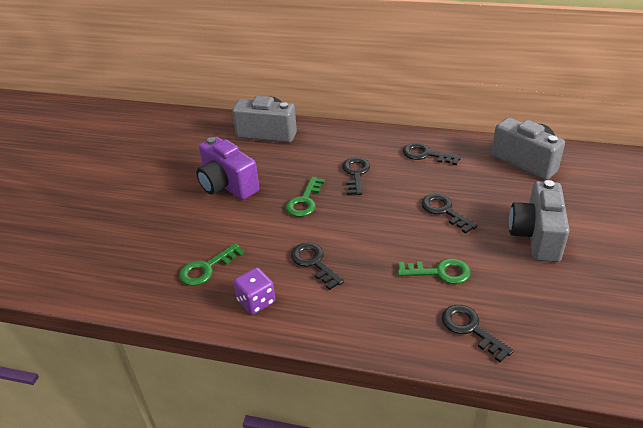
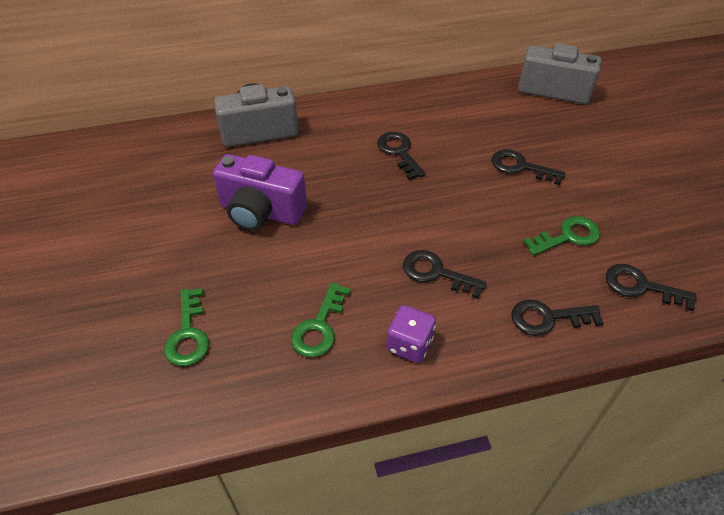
camera: 30 degrees left, 10 degrees up
green key [286,177,325,217] -> green key moved to [164,288,209,366]
black key [403,143,461,165] -> black key moved to [511,299,603,336]
grey camera [509,180,570,262] -> none

